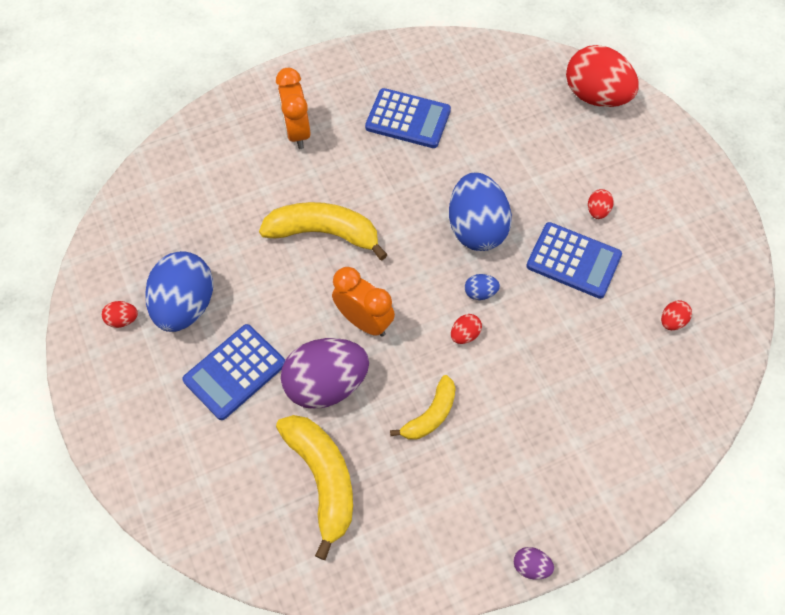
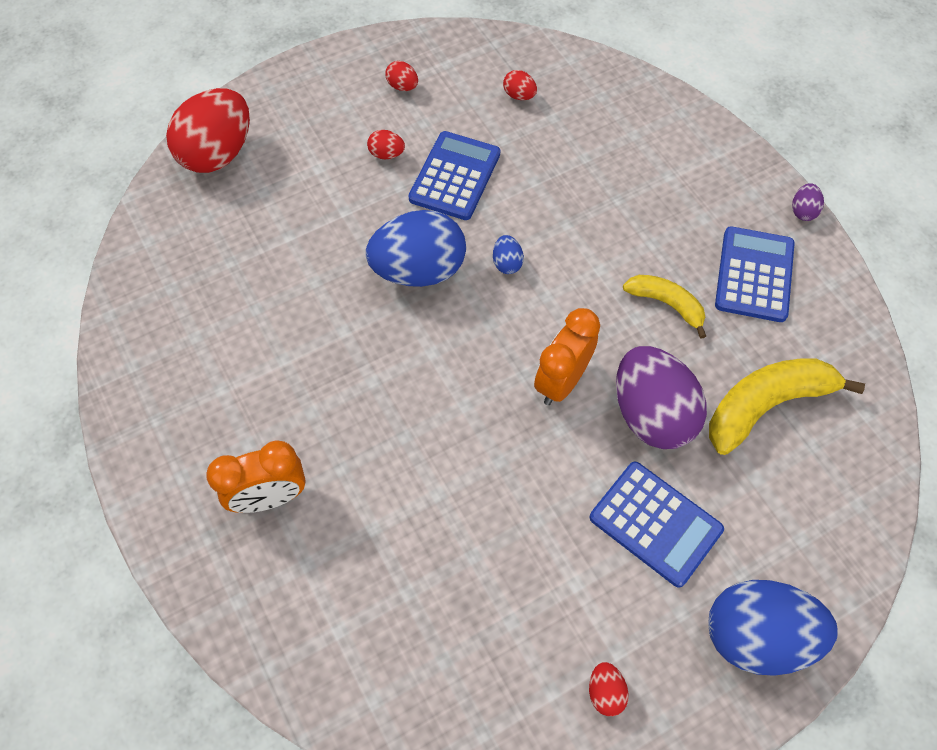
camera: 95 degrees left, 0 degrees up
blue egg [145,251,213,332] -> blue egg moved to [708,580,838,676]
yellow banana [259,202,388,260] -> none
blue calculator [365,88,451,148] -> blue calculator moved to [715,226,795,322]
red egg [451,314,482,344] -> red egg moved to [385,61,418,91]

